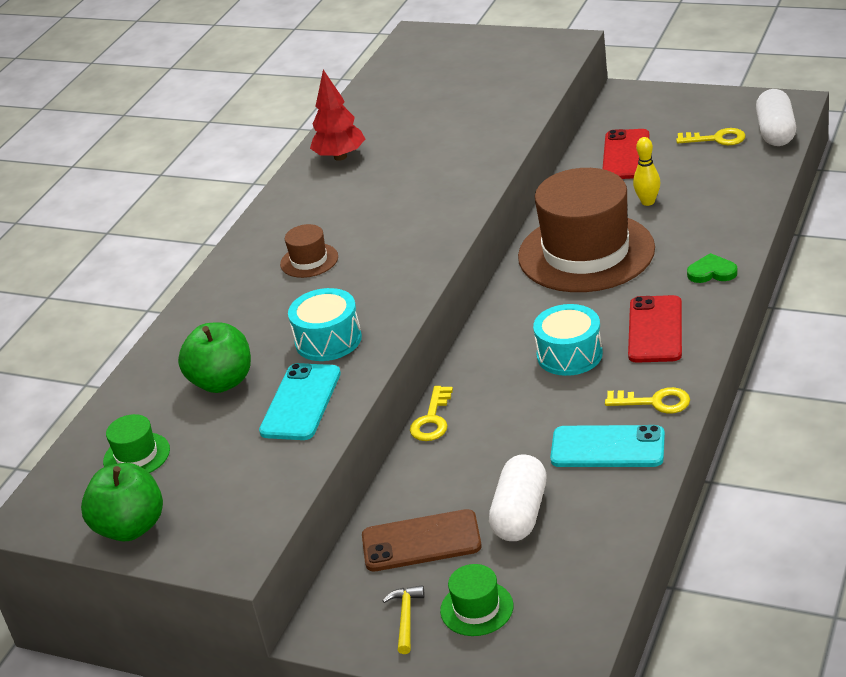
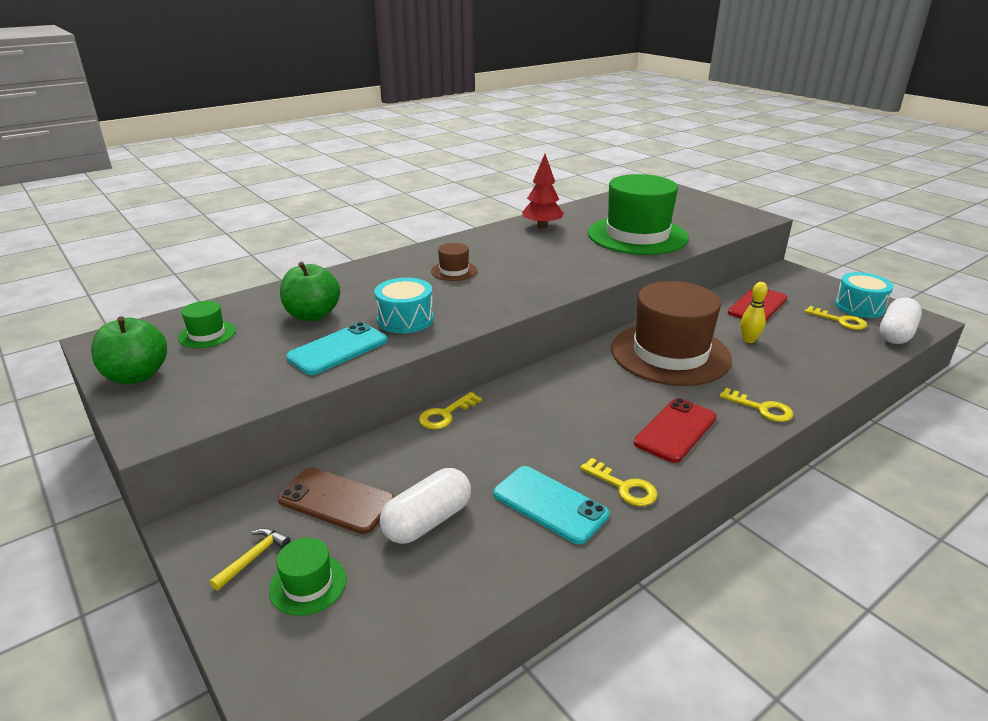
camera: 25 degrees right, 5 degrees down
turquoise drum [533,304,603,376] -> turquoise drum moved to [835,272,893,318]
green heart [687,253,738,283] -> yellow key [719,388,793,422]
none -> green hat [588,174,689,255]

